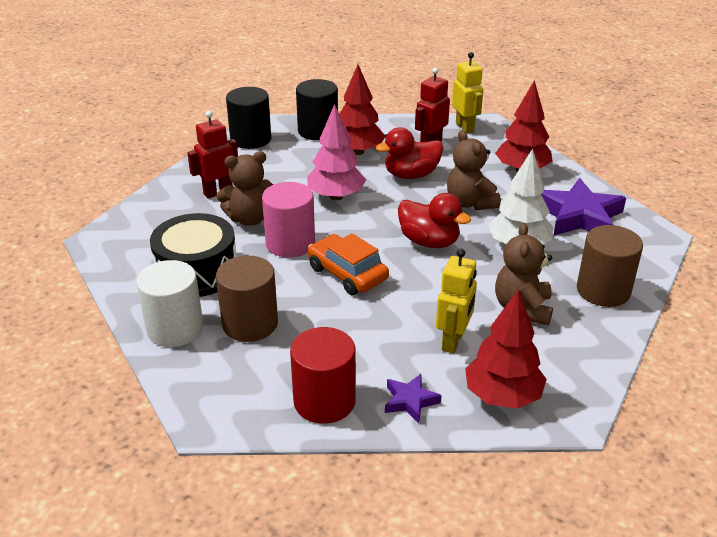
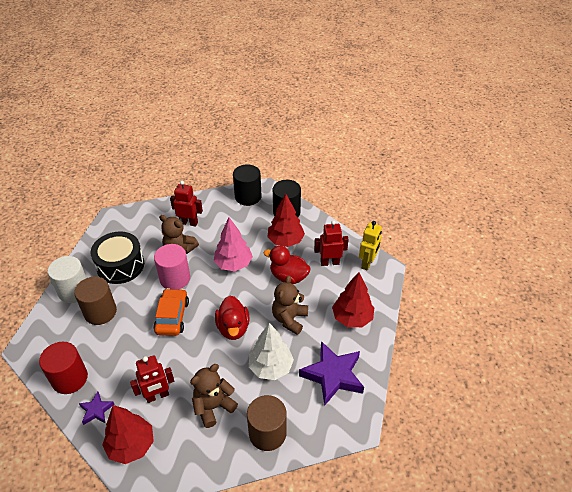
camera: 45 degrees right, 10 degrees up
yellow robot [436,249,477,353] -> red robot [130,355,174,403]

